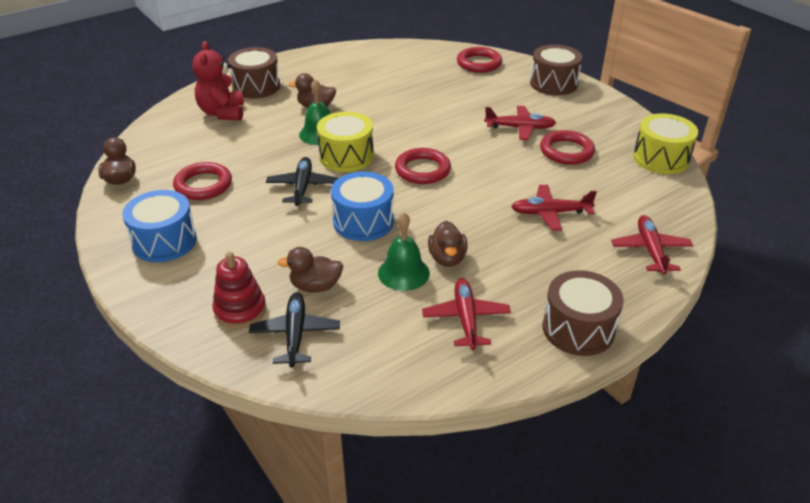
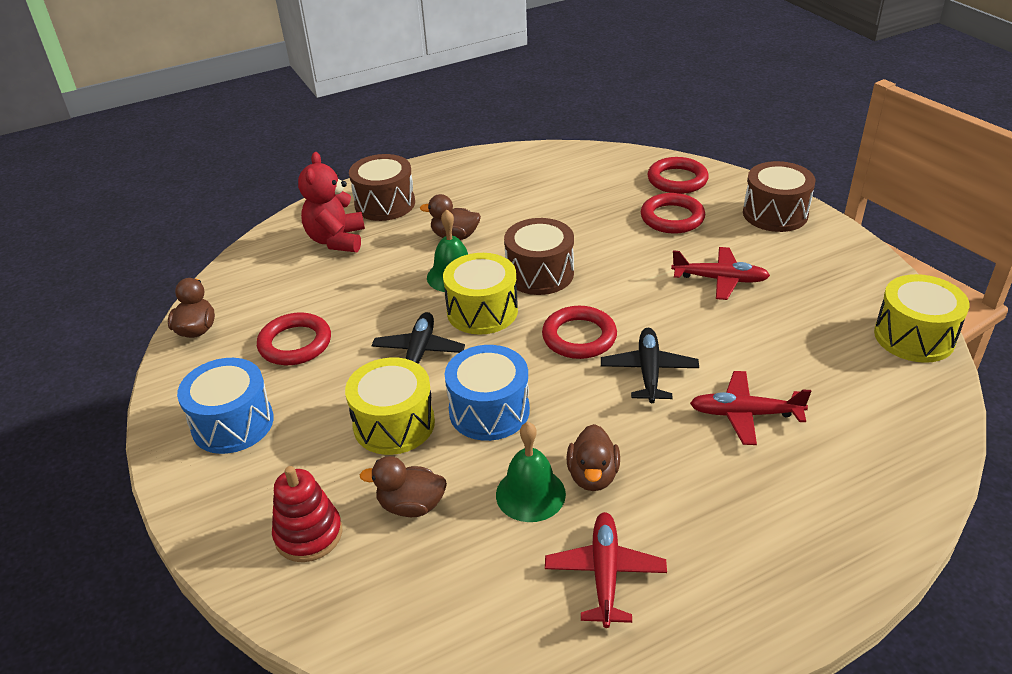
camera: 10 degrees right, 0 degrees up
black plane [249,292,340,367] -> black plane moved to [601,328,699,403]
red ring [540,130,595,165] -> red ring moved to [641,193,705,234]
brown drum [542,270,624,356] -> brown drum moved to [504,218,574,295]
red plane [611,215,693,275] -> none
none -> yellow drum [345,358,435,455]

